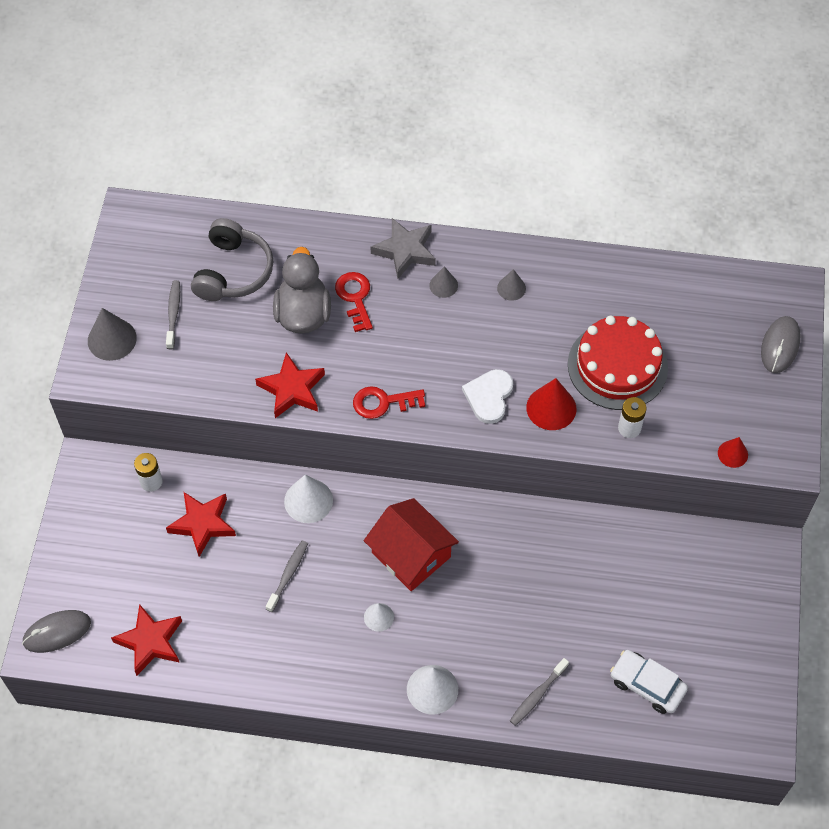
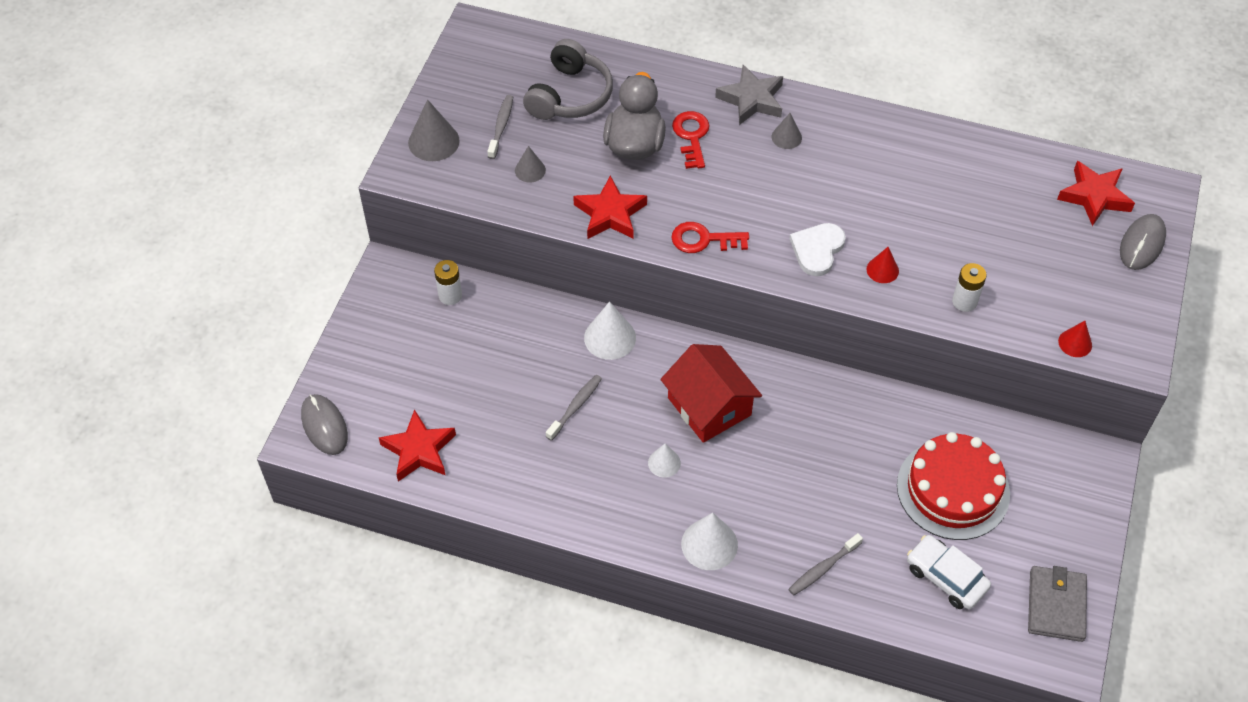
camera: 10 degrees right, 5 degrees down
grey mouse [22,610,91,653] -> grey mouse turned 75 degrees clockwise [301,394,348,455]
red star [166,492,236,557] -> red star moved to [1057,161,1135,226]
grey cone [497,269,526,301] -> grey cone moved to [515,146,546,183]
red cone [526,378,576,430] -> red cone [866,247,899,283], size x0.60
red cake [568,316,668,410] -> red cake moved to [897,432,1010,540]
none -> grey wallet [1028,566,1087,642]

